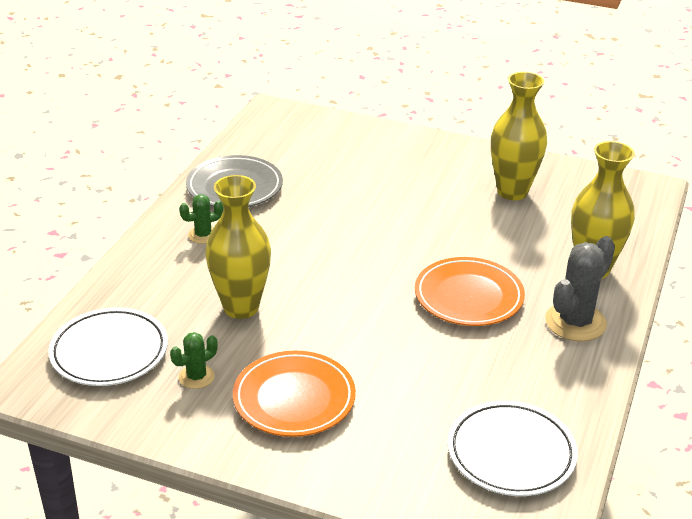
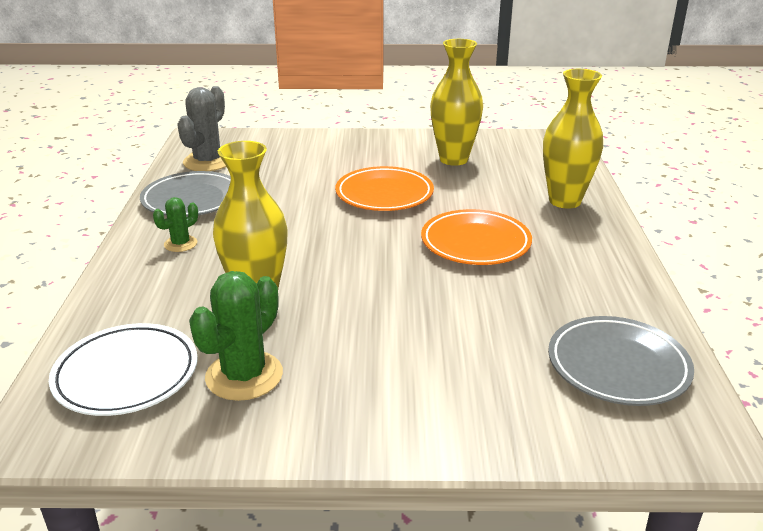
camera: 20 degrees left, 5 degrees down
green cactus [170,332,218,389] -> green cactus [189,271,283,401], size x1.82
orange plate [233,351,356,437] -> orange plate moved to [335,166,434,211]
white plate [448,401,578,496] -> grey plate [548,316,694,406]
grey cactus [545,236,615,342] -> grey cactus moved to [177,86,226,171]

